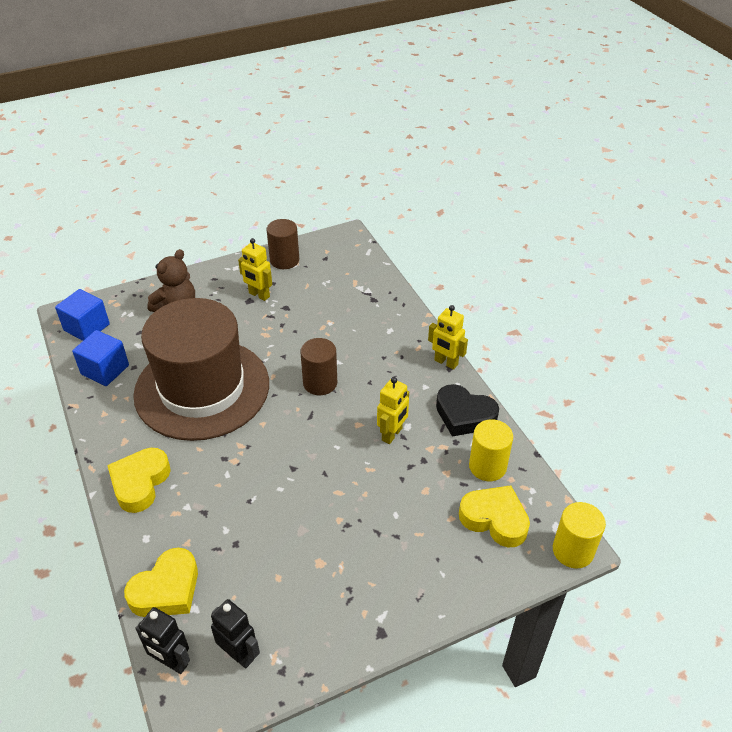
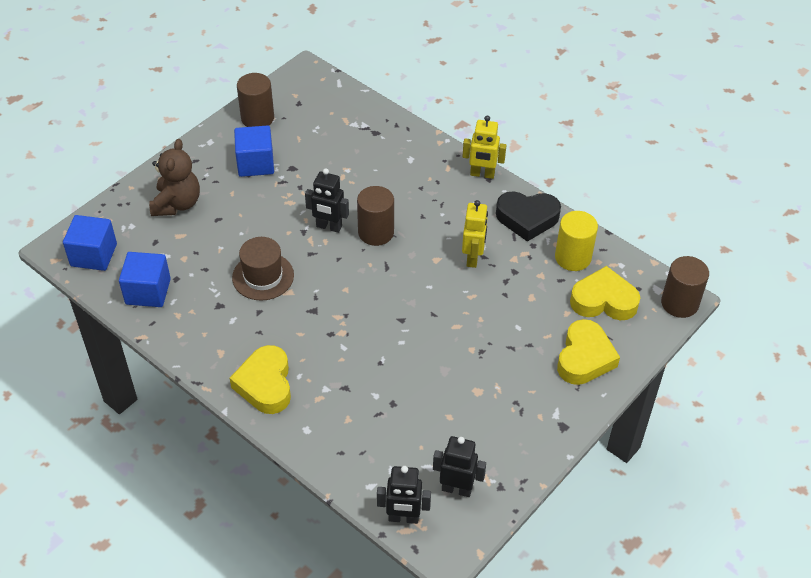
camera: 25 degrees left, 5 degrees up
yellow heart [124,548,198,617] -> yellow heart moved to [557,319,620,385]
brown hat [133,298,269,441] -> brown hat [232,237,294,301], size x0.43
yellow robot [238,238,272,301] -> blue cube [234,125,274,177]
yellow cylinder [553,502,606,569] -> brown cylinder [661,256,709,318]
none -> black robot [305,168,349,233]

